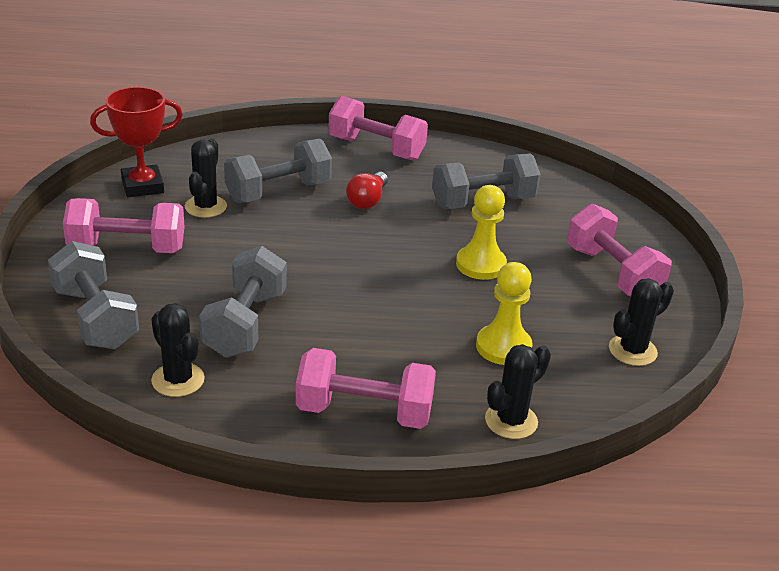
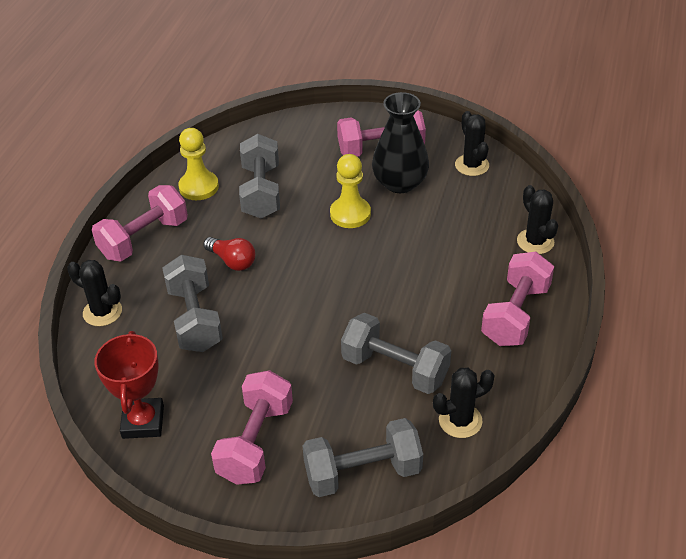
camera: 70 degrees left, 10 degrees up
black cactus [185,139,227,218] -> black cactus moved to [67,260,122,326]
yellow pawn [476,262,532,365] -> yellow pawn moved to [178,128,219,200]
none -> black vase [372,92,429,193]

